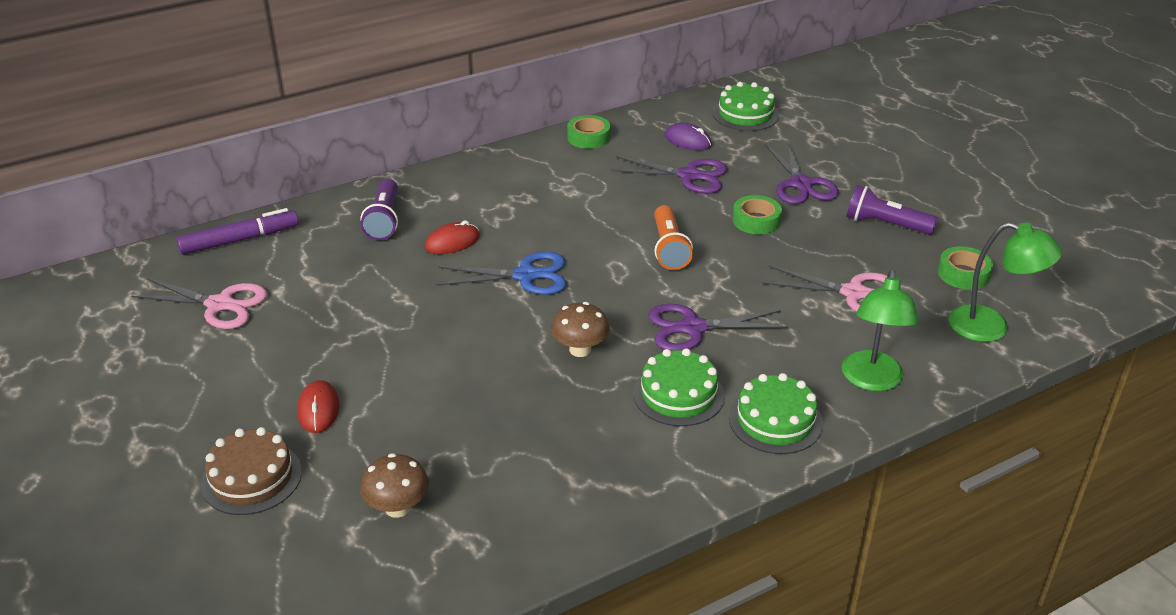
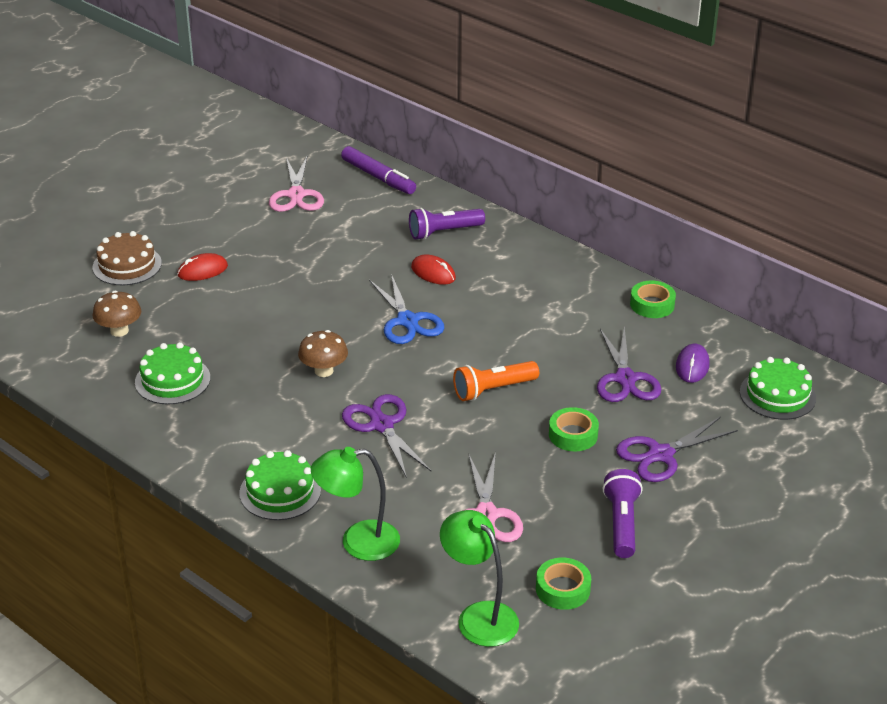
camera: 70 degrees right, 0 degrees up
green cake [633,348,725,426] -> green cake moved to [135,342,210,405]
green lamp [949,222,1062,342] -> green lamp turned 135 degrees clockwise [440,510,519,647]

